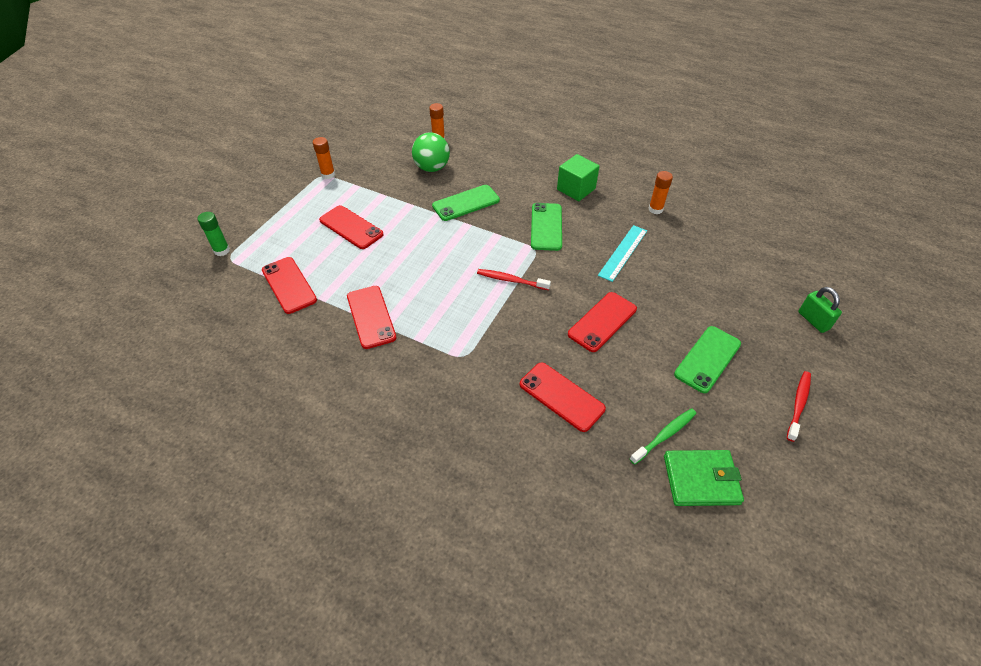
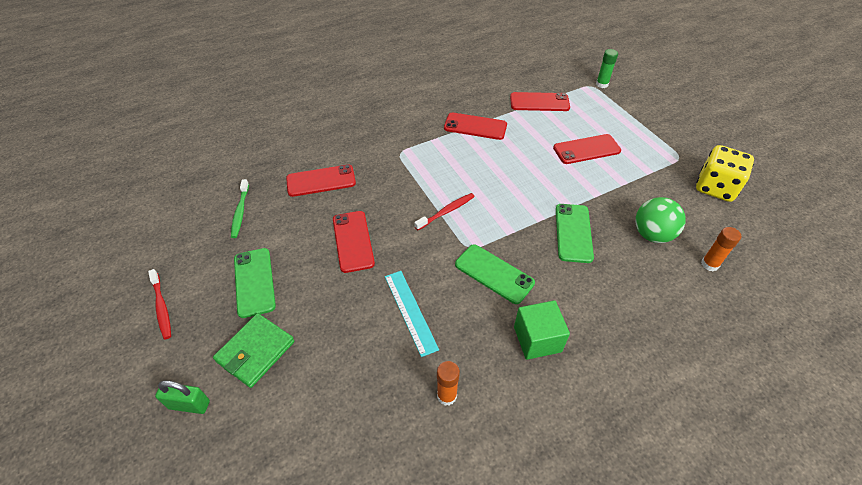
camera: 125 degrees right, 0 degrees up
orange glue stick [313,137,335,179] -> none
green wallet [664,450,744,506] -> green wallet moved to [213,313,294,388]
none -> yellow dice [696,145,754,202]

